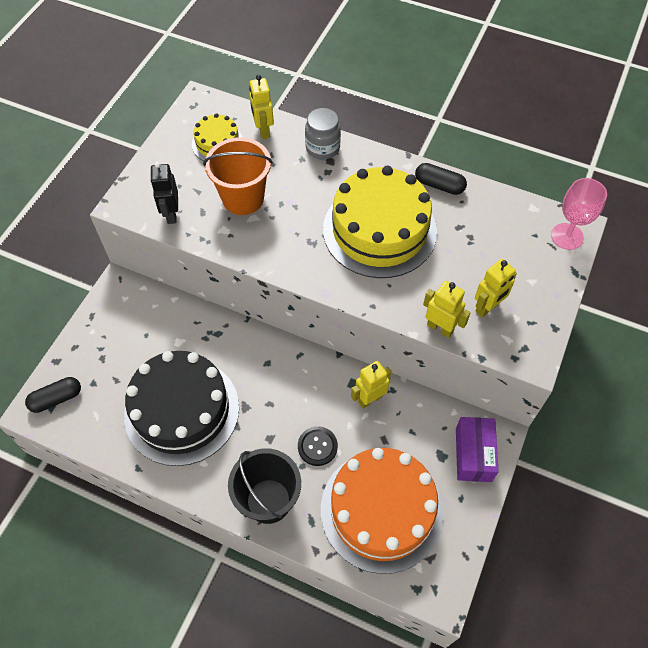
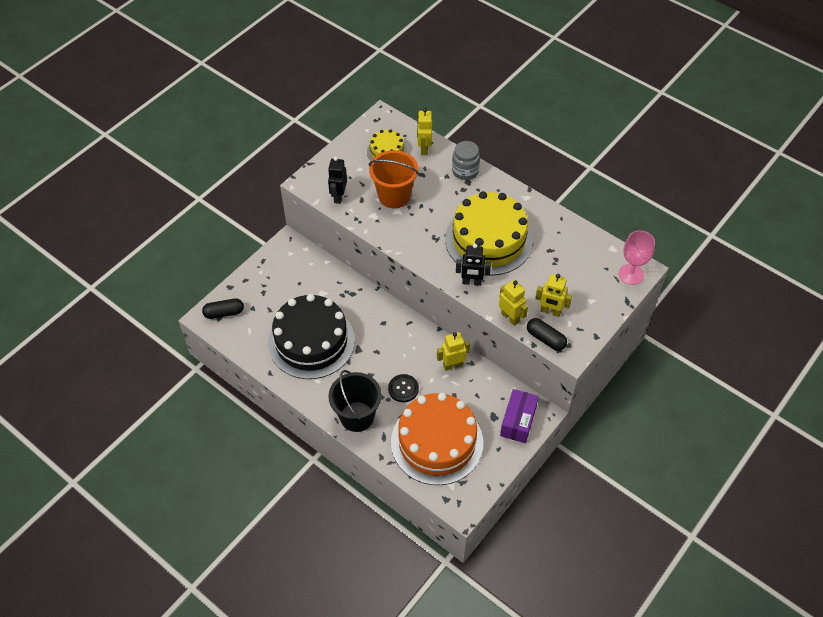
camera: 15 degrees right, 5 degrees down
black capsule [415,163,467,195] -> black capsule moved to [527,318,567,351]
yellow robot [475,259,517,317] -> yellow robot turned 45 degrees clockwise [535,274,572,317]
none -> black robot [456,244,491,286]

